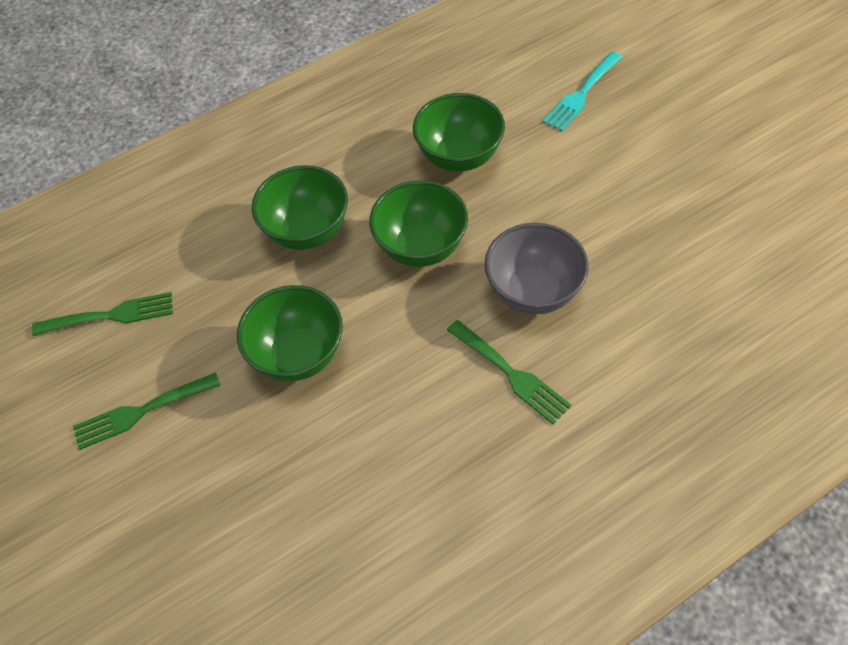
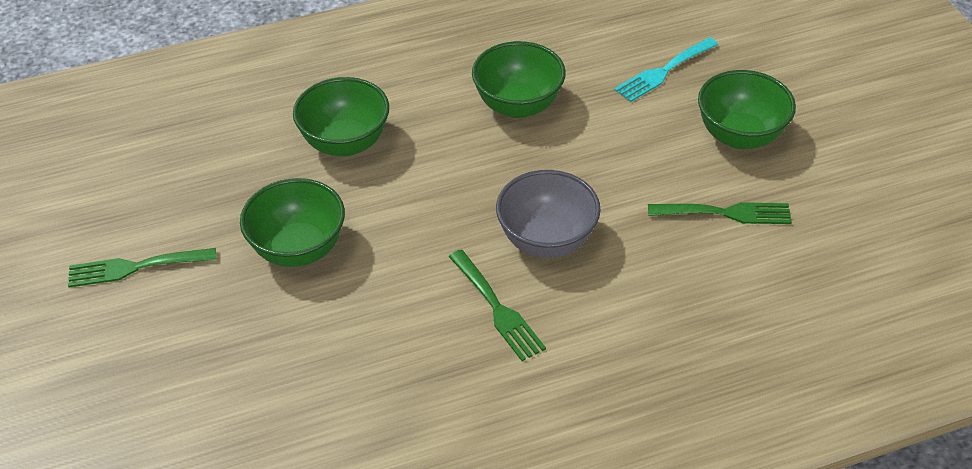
camera: 10 degrees right, 10 degrees down
green fork [32,292,173,336] -> green fork moved to [648,202,792,224]
green bowl [369,180,468,267] -> green bowl moved to [698,70,796,149]

